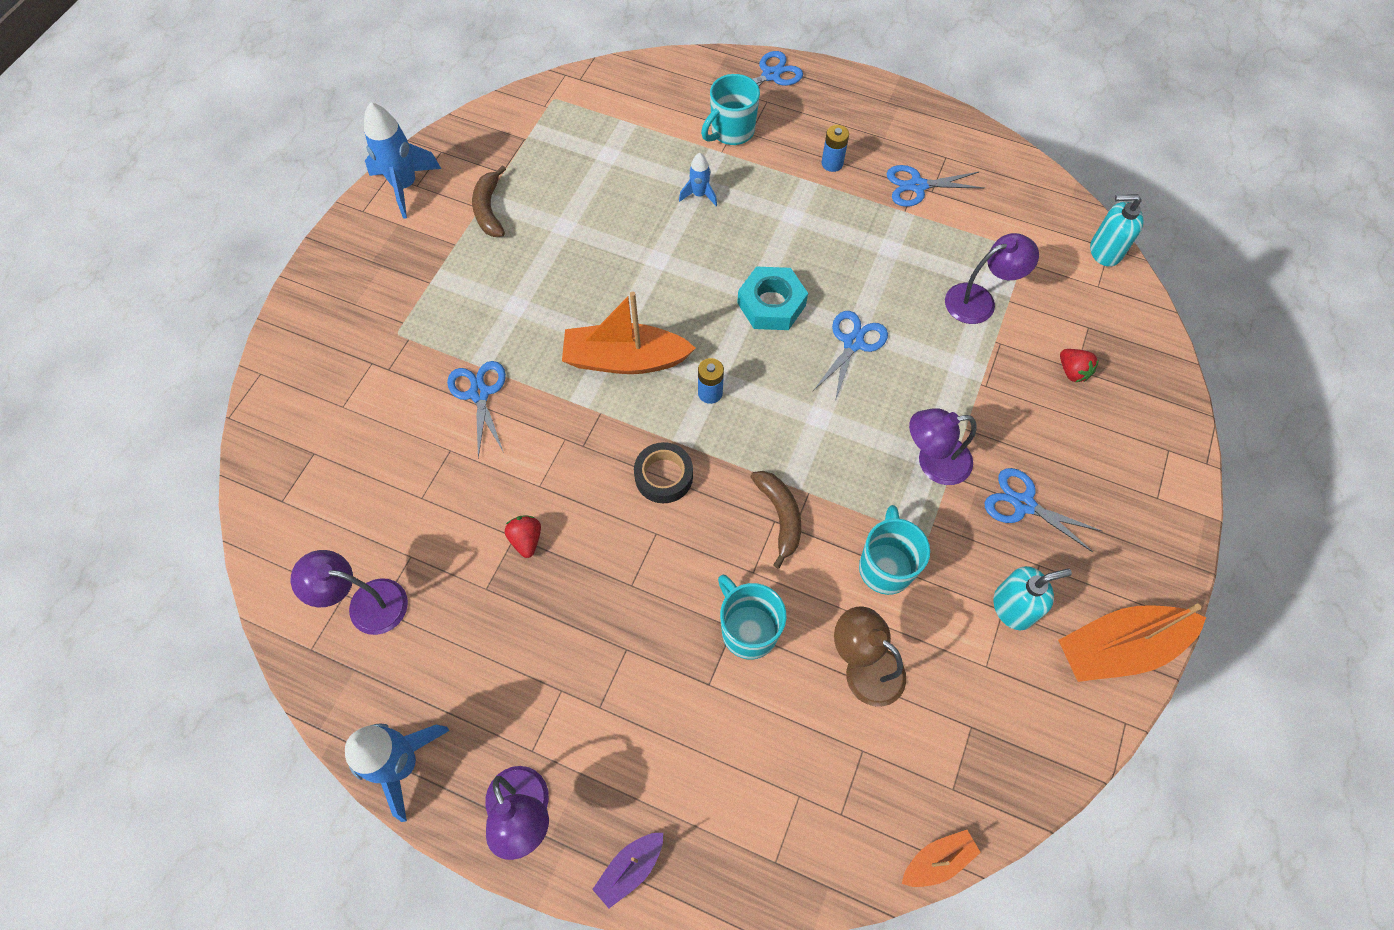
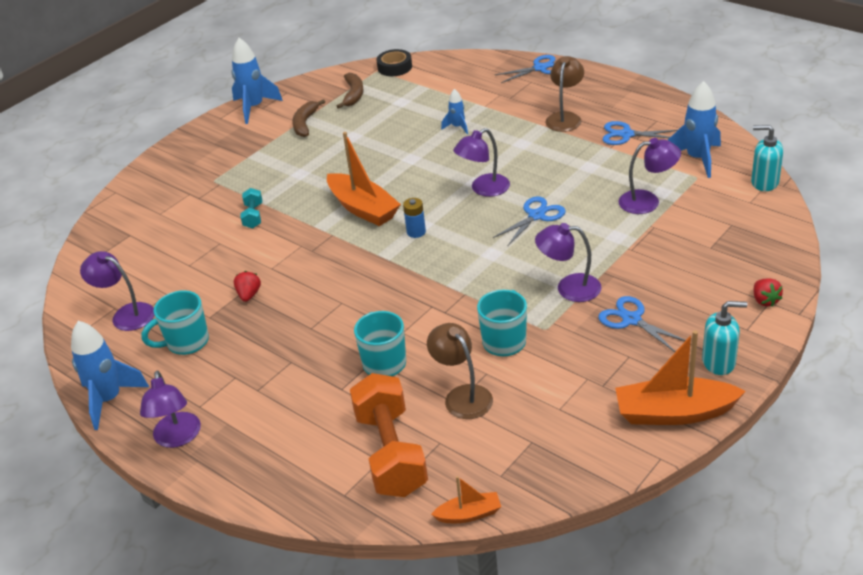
camera: 20 degrees right, 25 degrees down
blue scissors [447,361,506,458] -> turquoise dumbbell [240,188,262,229]
orange boat [562,291,696,374] -> orange boat turned 150 degrees counterclockwise [327,132,401,226]
purple boat [592,833,663,908] -> none
black tape [634,442,693,503] -> black tape moved to [376,49,412,76]
turquoise mug [701,74,760,145] -> turquoise mug moved to [141,290,209,355]
turquoise nut [737,267,808,330] -> purple lamp [453,128,510,197]
brown banana [751,471,801,568] -> brown banana moved to [337,73,364,109]
blue battery [821,125,849,172] -> brown lamp [545,56,584,132]
turquoise soap dispenser [993,566,1072,630] -> turquoise soap dispenser moved to [702,301,747,375]
red strawberry [1060,349,1099,382] -> red strawberry moved to [753,278,783,307]
none -> orange dumbbell [350,373,428,497]
none -> blue rocket [668,81,721,178]

